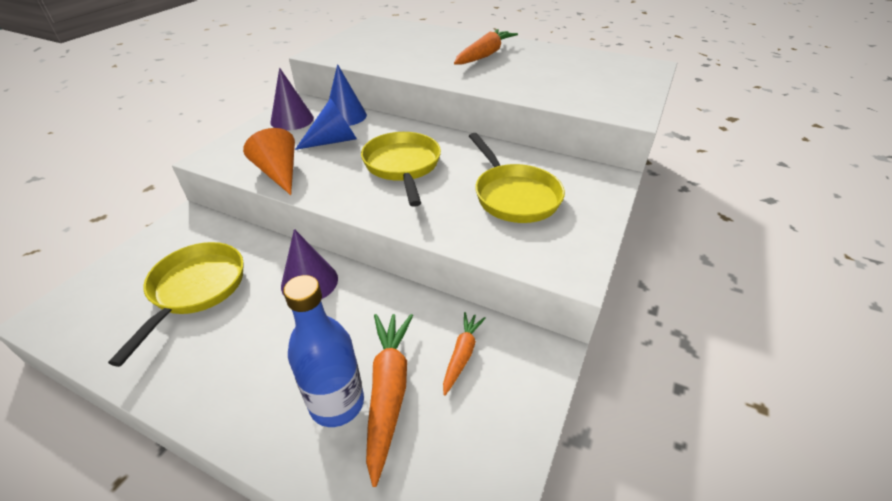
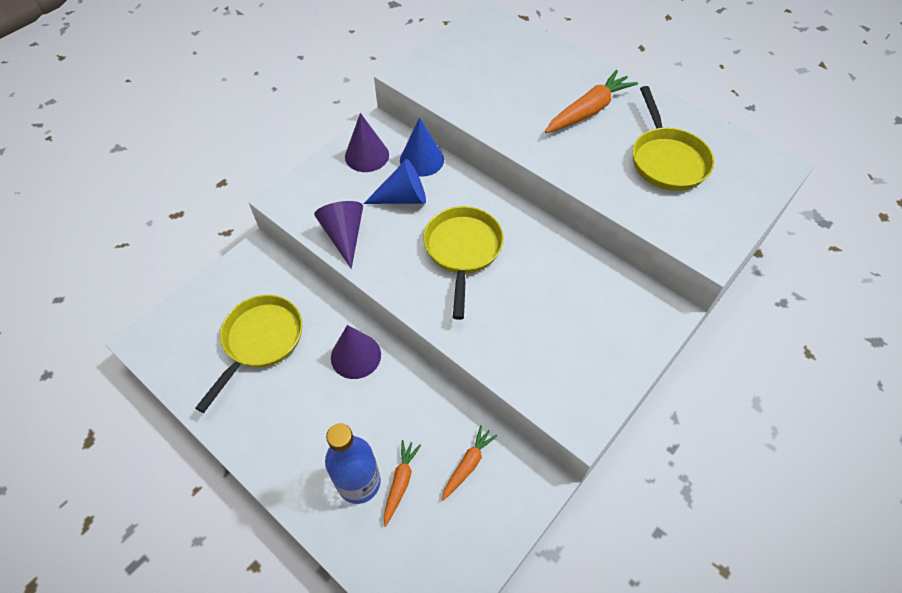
camera: 15 degrees right, 15 degrees up
orange cone [243,128,295,195] -> purple cone [314,201,363,269]
orange carrot [366,314,413,487] -> orange carrot [384,440,421,527], size x0.58
yellow pan [469,133,565,223] -> yellow pan moved to [633,86,714,191]

